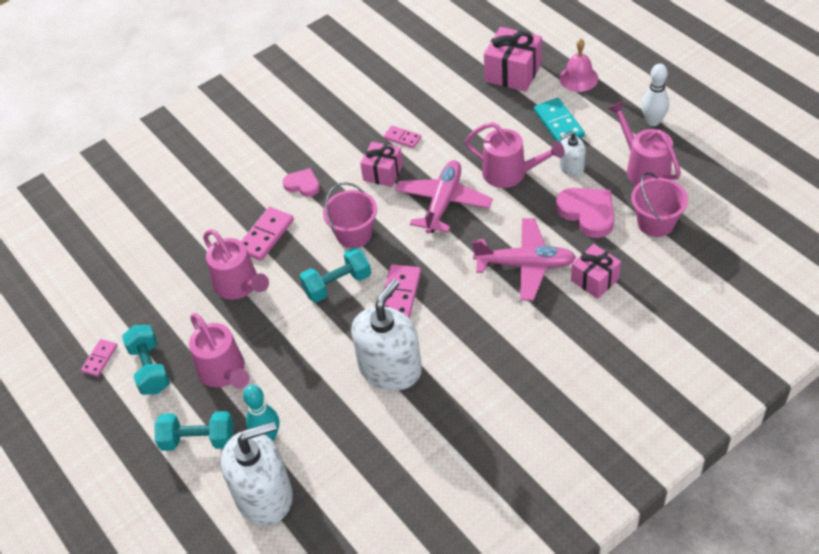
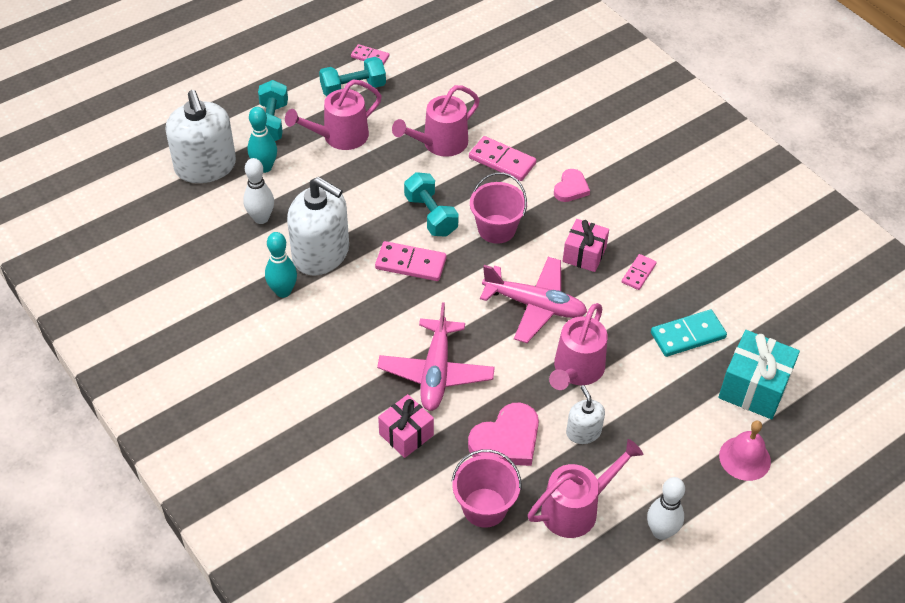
camera: 85 degrees right, 0 degrees up
pink gift [484,27,542,92] -> turquoise gift [718,330,800,419]
turquoise domino [534,98,585,143] -> turquoise domino moved to [651,310,727,357]
none -> white bowling pin [243,158,274,224]
none -> turquoise bowling pin [265,232,297,298]

